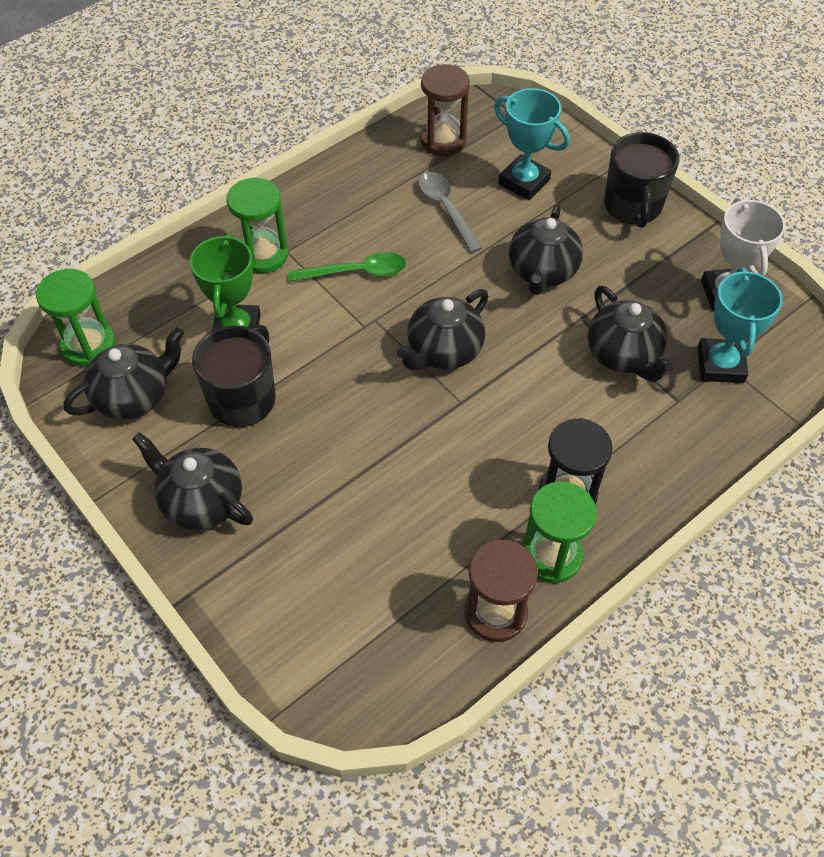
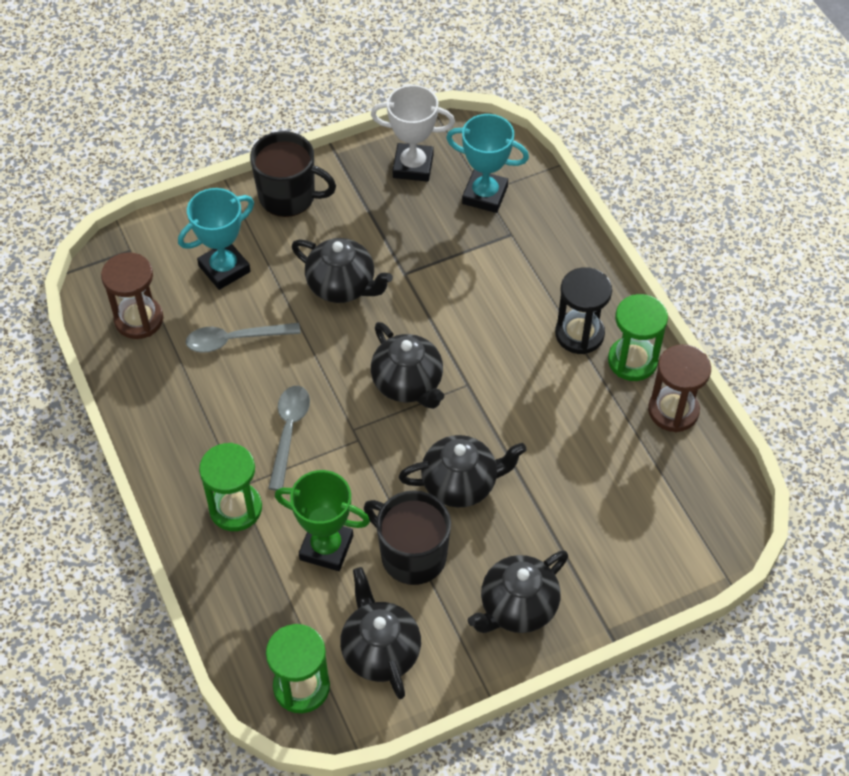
camera: 75 degrees left, 0 degrees up
green spoon [288,252,406,282] -> grey spoon [268,386,310,491]
black teapot [588,286,674,382] -> black teapot moved to [399,435,527,507]

